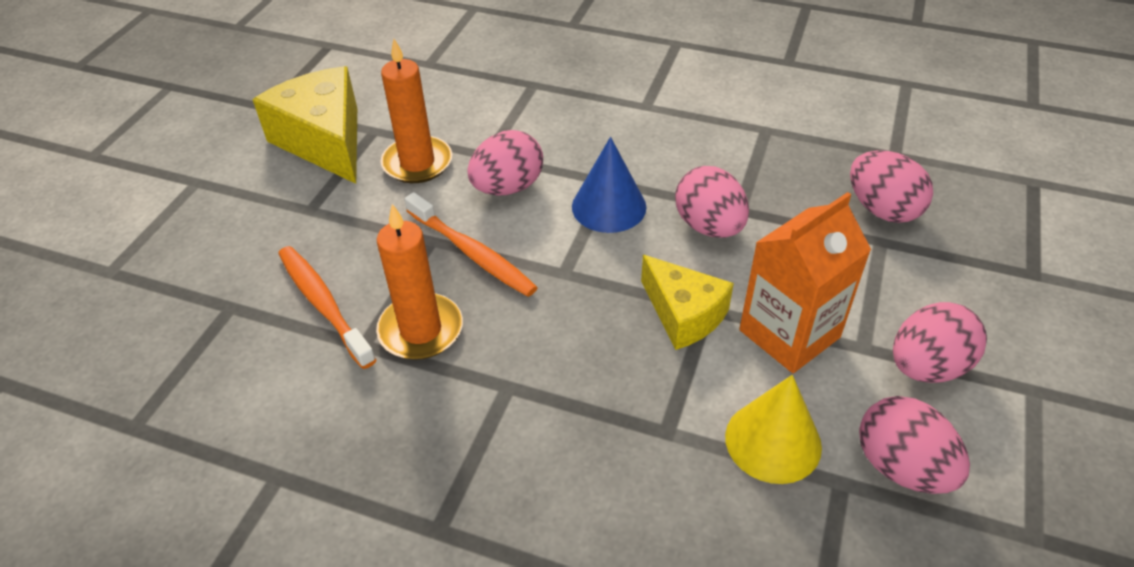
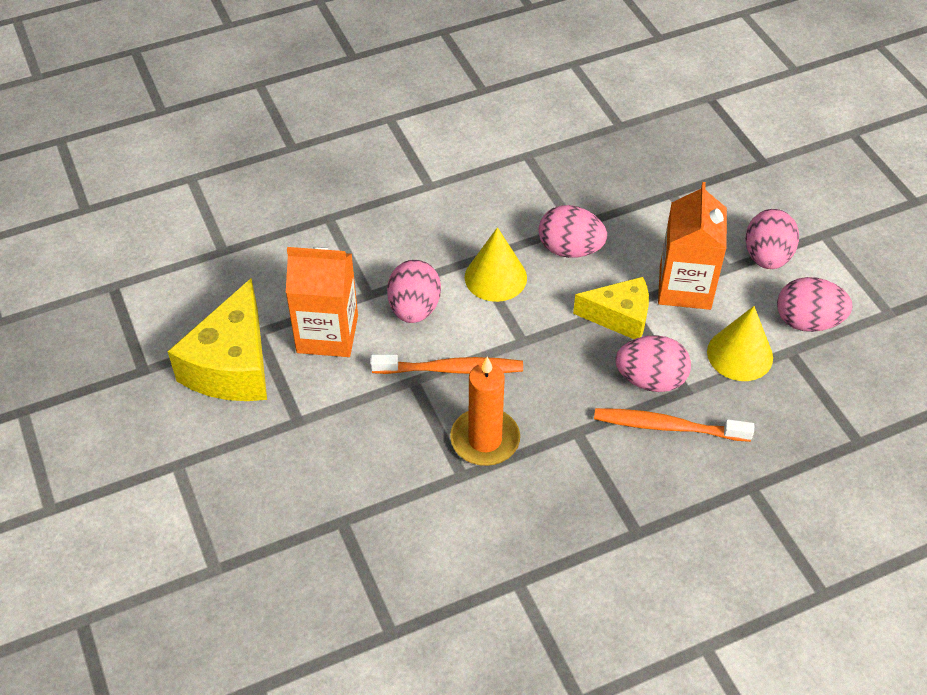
camera: 45 degrees left, 5 degrees up
yellow cheese [252,66,357,184] -> yellow cheese turned 90 degrees counterclockwise [167,278,267,401]
orange toothbrush [278,246,376,369] -> orange toothbrush moved to [594,408,754,442]
orange candle [381,39,452,183] -> orange carton [286,247,358,357]
blue cone [572,137,647,233] -> yellow cone [465,227,527,302]
pink egg [850,150,933,223] -> pink egg moved to [616,335,691,392]

